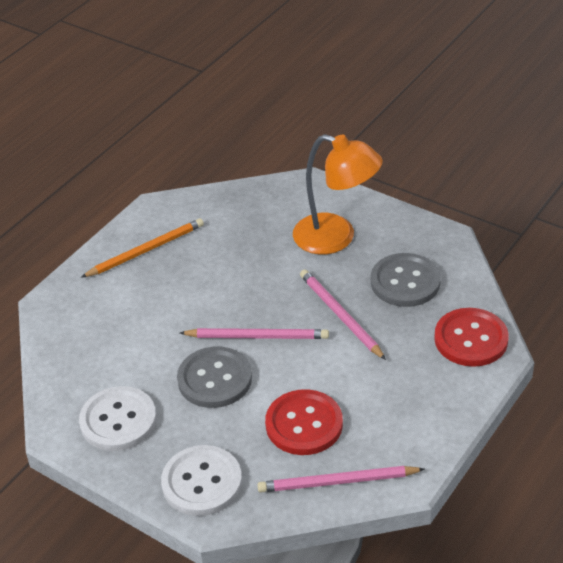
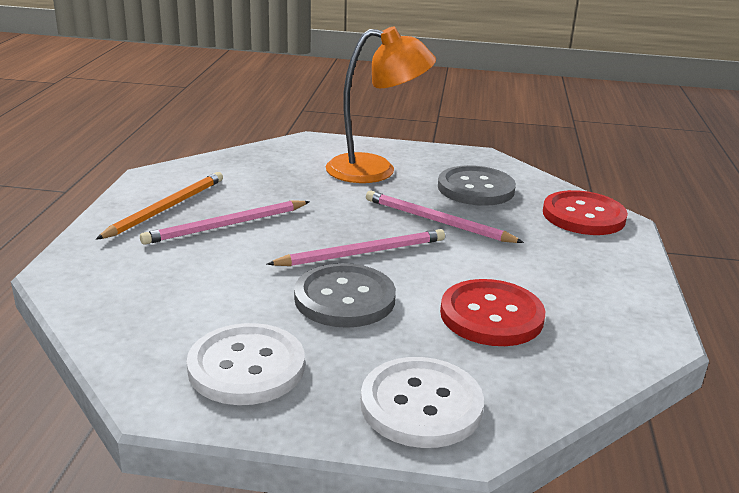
camera: 30 degrees left, 15 degrees down
pink pencil [257,466,425,493] -> pink pencil moved to [140,201,310,245]

